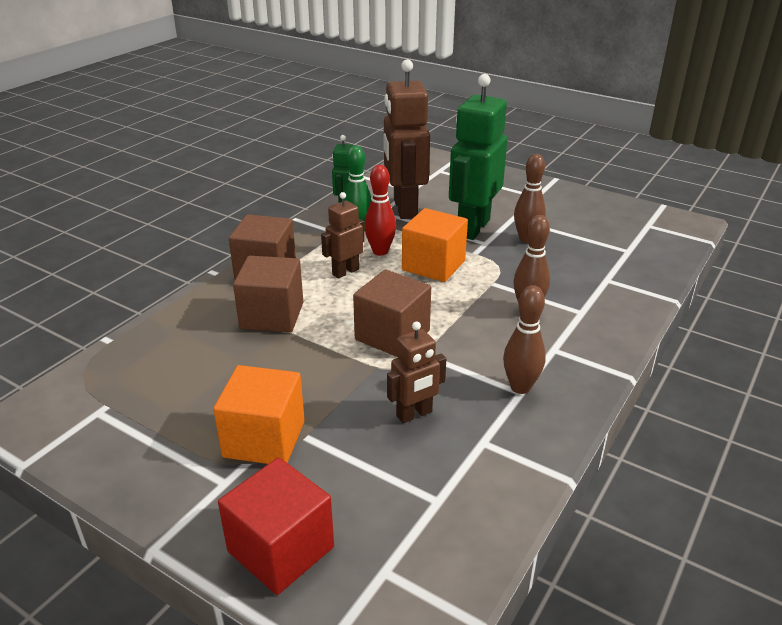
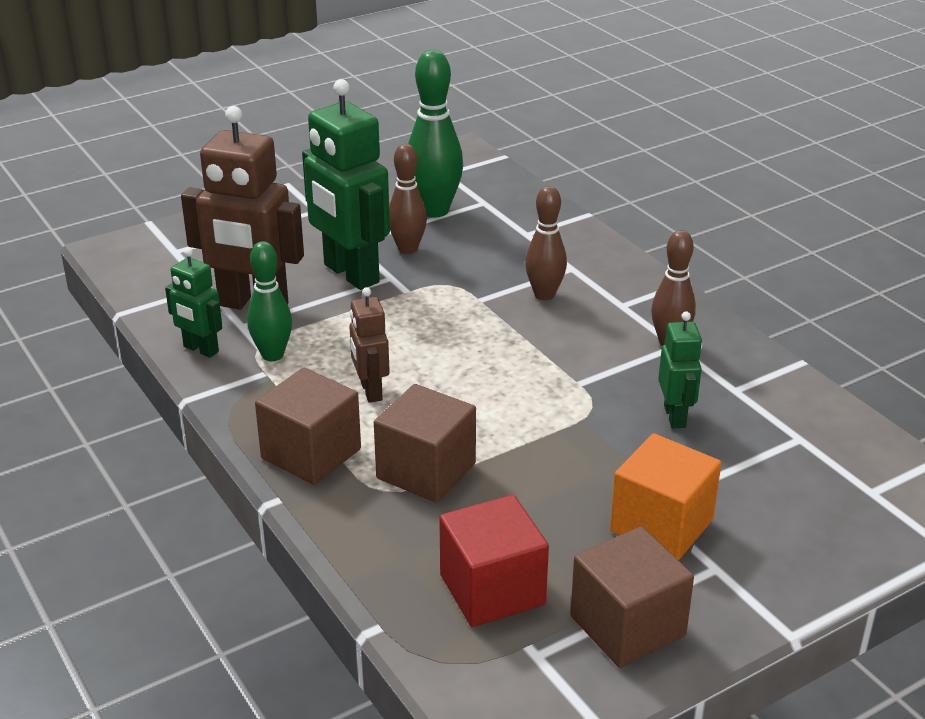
camera: 65 degrees left, 0 degrees up
red cube [218,457,334,595] -> red cube moved to [439,495,549,627]
brown cube [353,269,431,357] -> brown cube moved to [570,526,694,668]
red bowling pin [364,165,396,256] -> none
brown robot [387,321,446,423] -> green robot [658,311,702,428]
orange cube [402,208,468,282] -> none
none -> green bowling pin [408,50,463,218]

